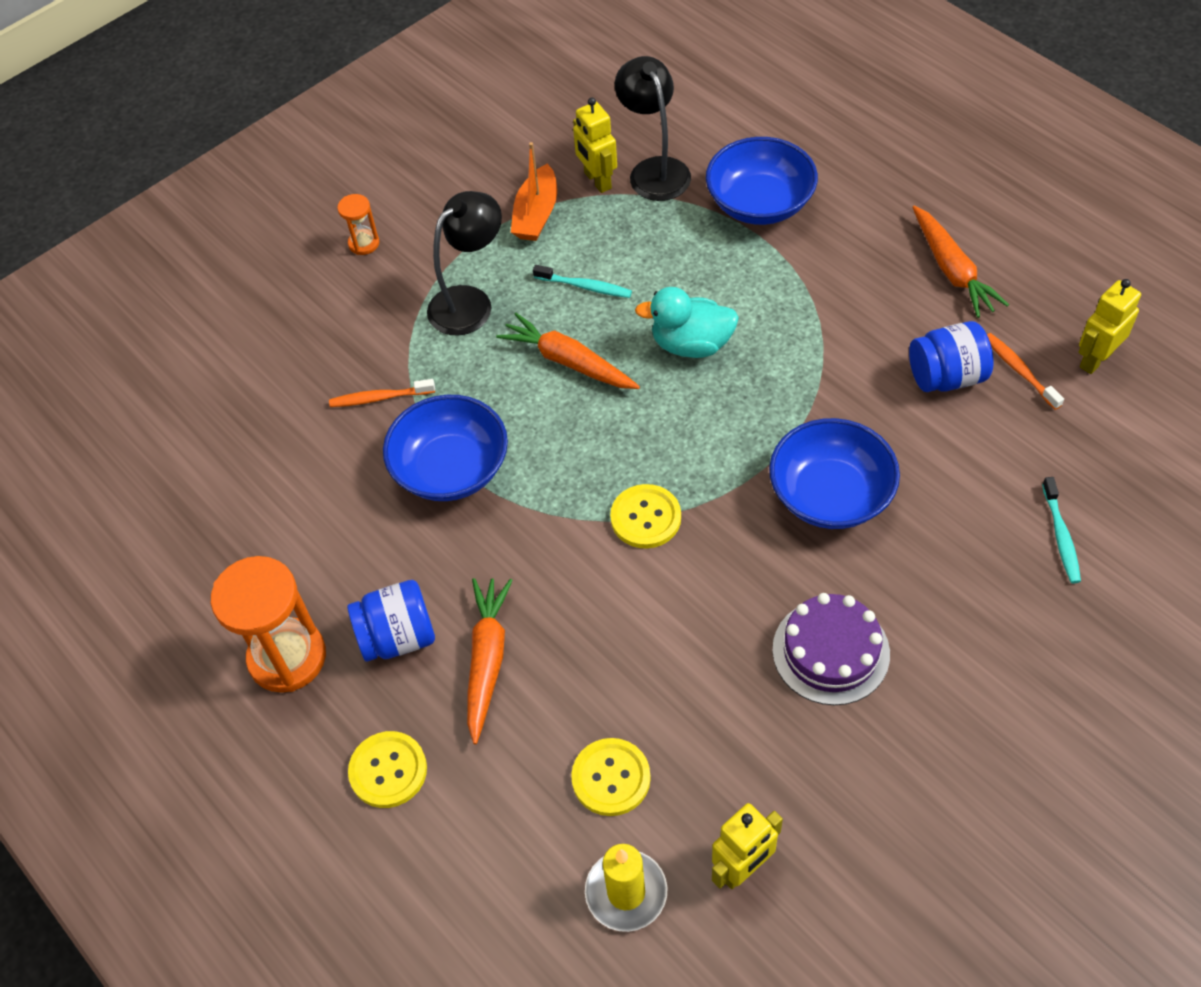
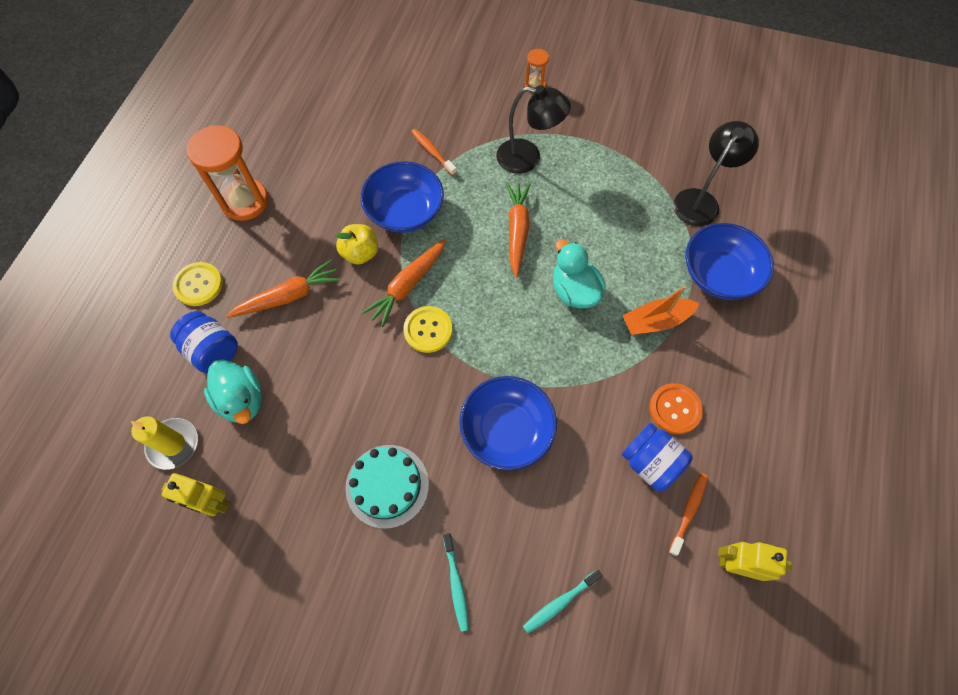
camera: 55 degrees right, 10 degrees up
blue jar [347,580,435,662] -> blue jar moved to [170,311,238,373]
orange boat [511,142,557,241] -> orange boat moved to [622,285,699,335]
turquoise toothbrush [533,265,632,298] -> turquoise toothbrush moved to [443,533,469,632]
yellow button [571,738,651,816] -> turquoise duck [204,359,262,424]
yellow robot [573,97,617,193] -> none
purple cake [772,593,890,705] -> turquoise cake [345,445,429,529]
orange carrot [912,206,1009,318] -> orange carrot moved to [362,239,446,327]
none -> yellow apple [336,224,378,265]
none -> orange button [650,383,703,434]

